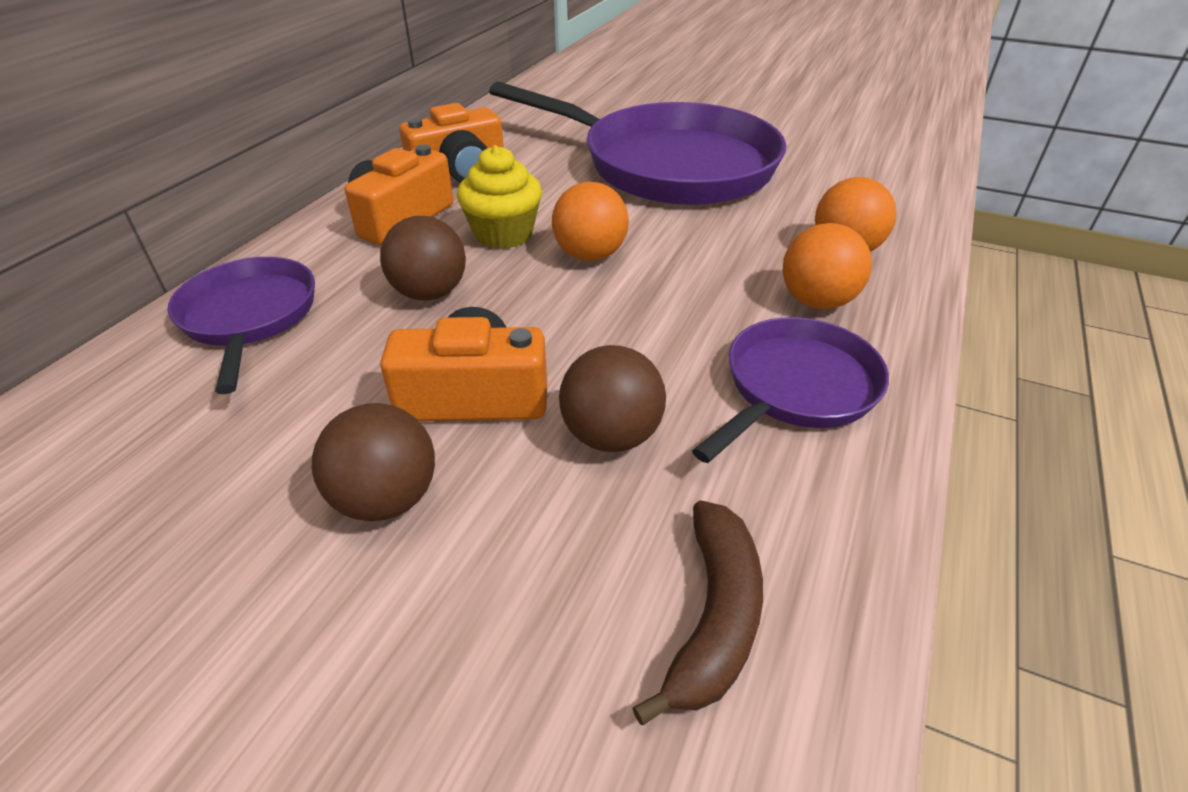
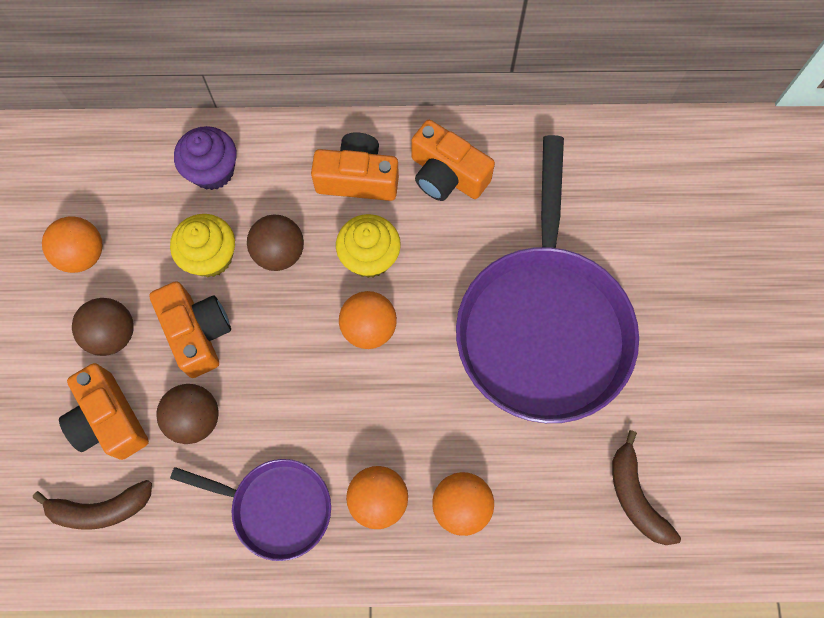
camera: 65 degrees right, 30 degrees up
purple pan [167,257,315,394] -> purple cupcake [174,126,237,190]
none -> orange ball [42,216,103,273]
none -> orange camera [59,363,149,460]
none -> yellow cupcake [170,214,235,277]
none -> brown banana [612,430,681,545]

